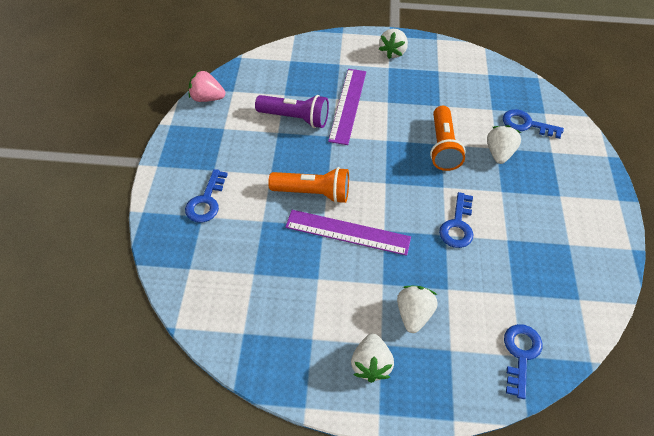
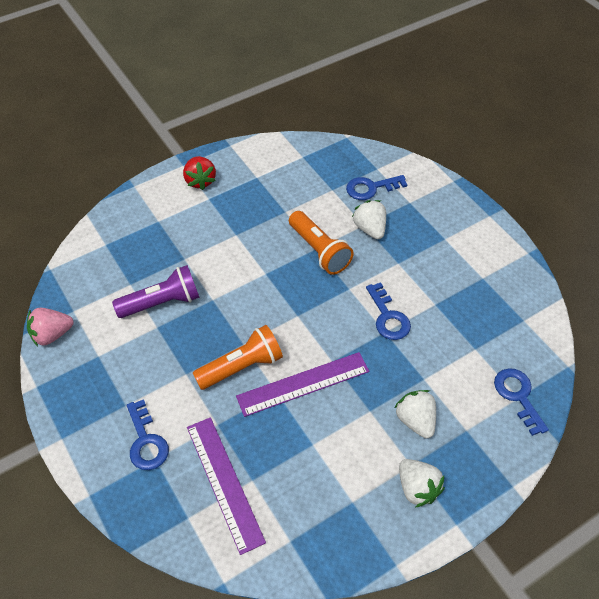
camera: 35 degrees left, 0 degrees up
purple ruler [328,69,366,145] -> purple ruler moved to [187,417,266,555]
white strawberry [379,29,408,59] -> red strawberry [183,156,216,190]

